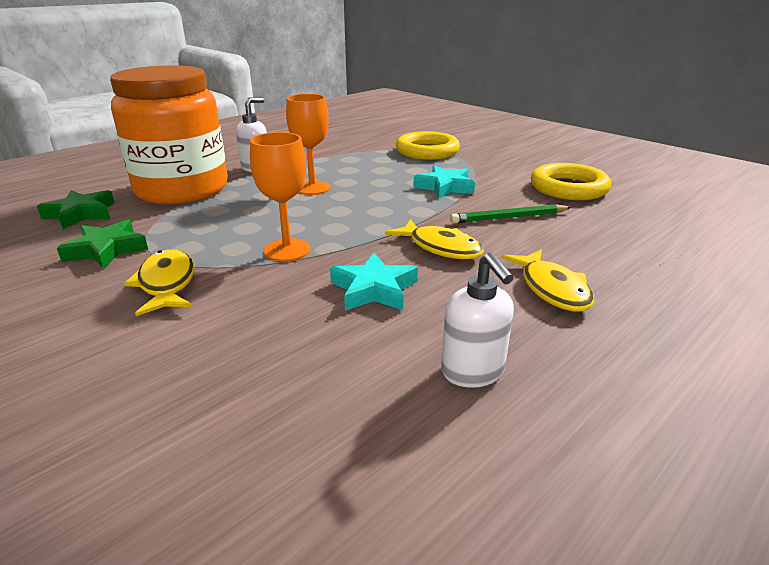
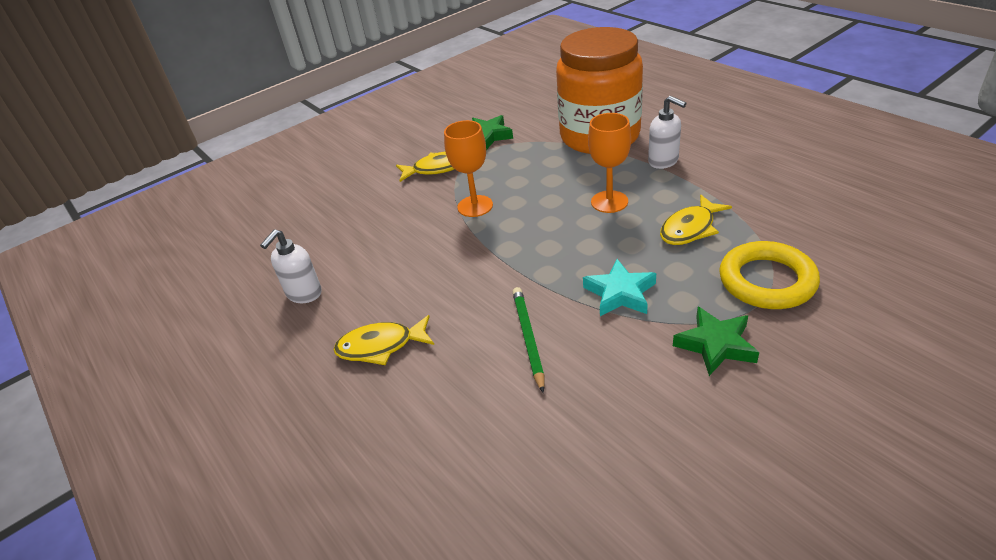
camera: 100 degrees right, 10 degrees up
green star [37,190,115,229] -> green star moved to [673,307,759,376]
turquoise star [330,253,418,311] -> none
yellow fish [385,219,484,259] -> yellow fish moved to [660,195,732,245]
white soap dispenser [441,252,514,388] -> white soap dispenser turned 45 degrees counterclockwise [260,229,322,303]
yellow ring [531,163,611,200] -> none

